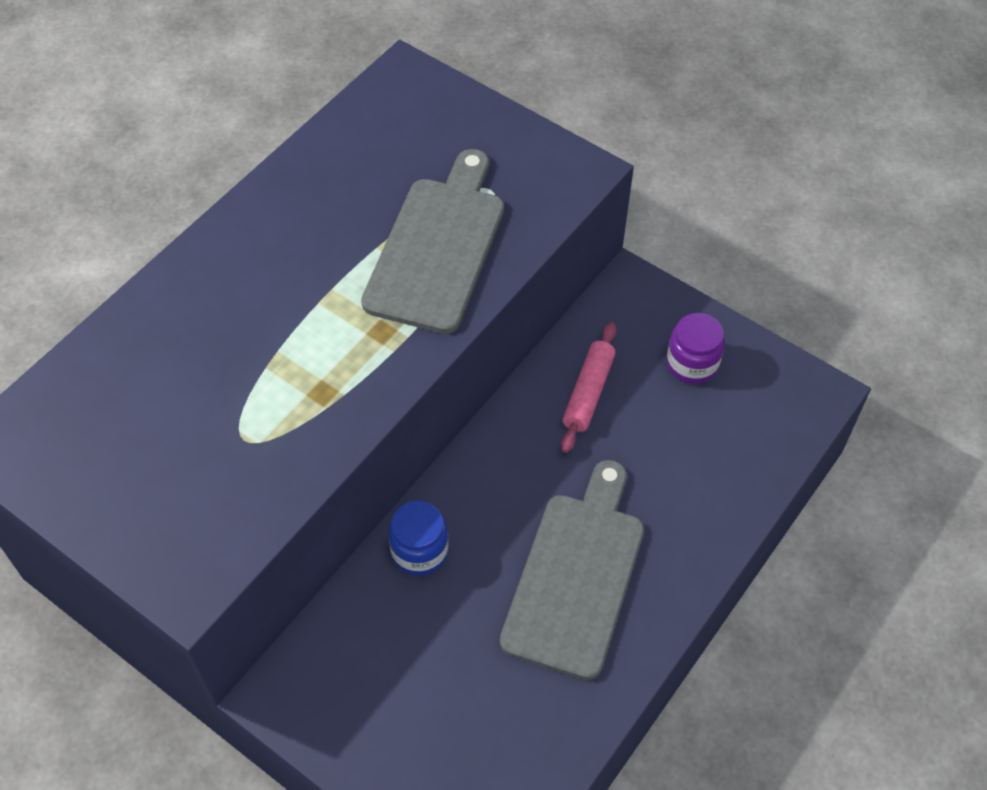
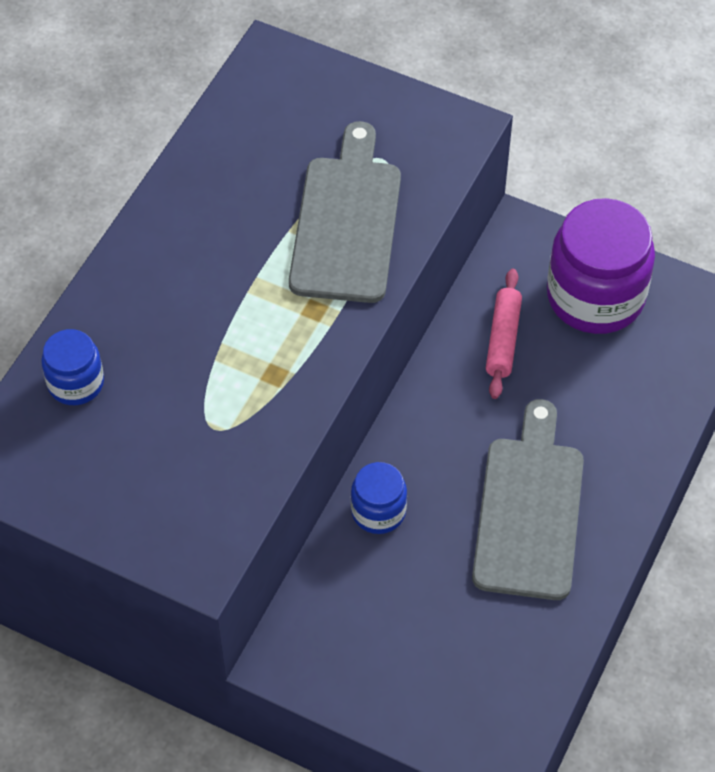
camera: 10 degrees left, 0 degrees up
purple jar [667,313,725,384] -> purple jar [547,198,655,334], size x1.94
none -> blue jar [41,329,104,405]

